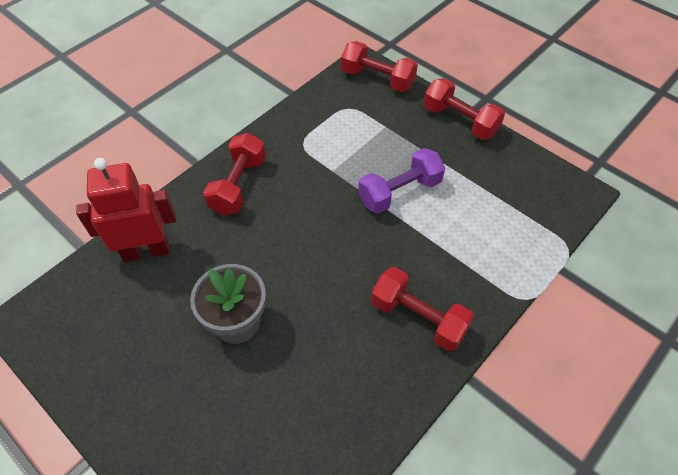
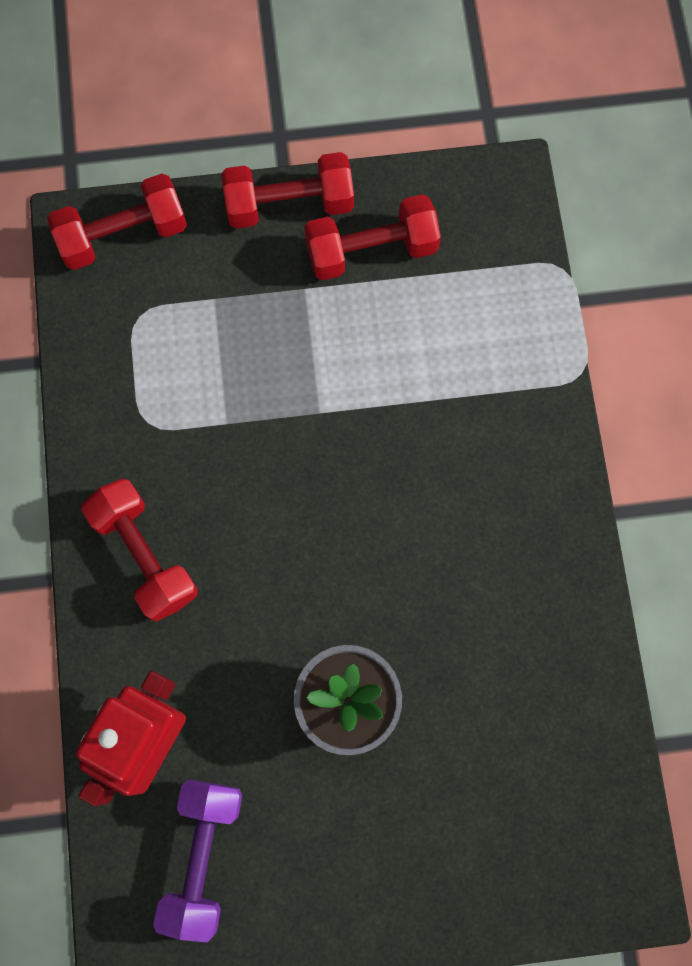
camera: 50 degrees left, 20 degrees up
purple dumbbell [358,148,445,214] -> purple dumbbell moved to [153,780,242,942]
red dumbbell [371,267,474,351] -> red dumbbell moved to [305,194,441,280]

